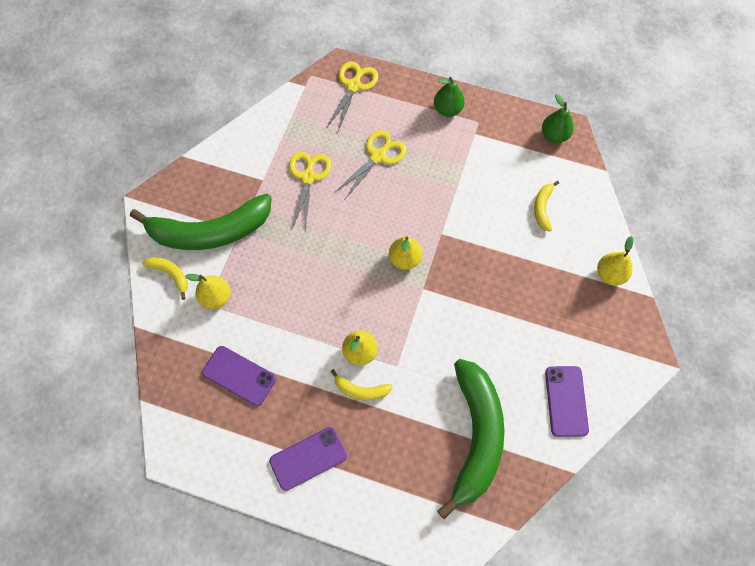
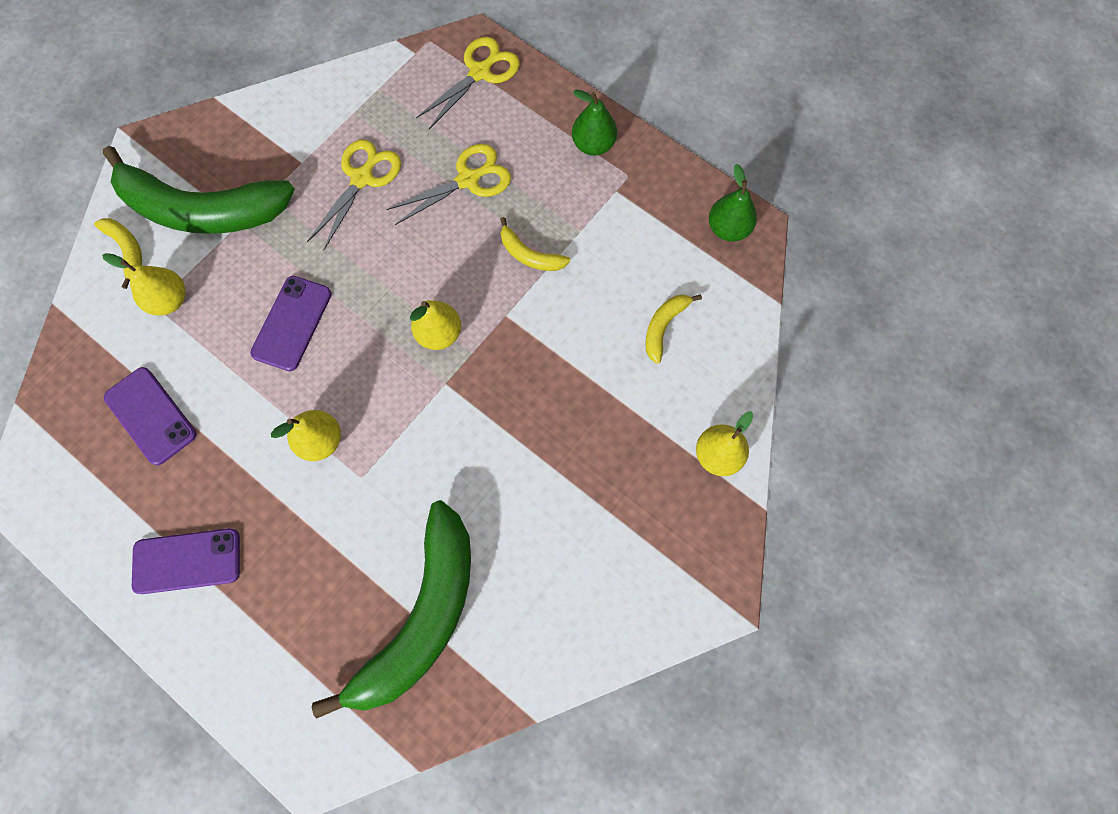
camera: 20 degrees right, 5 degrees up
yellow banana [331,369,393,401] -> yellow banana moved to [500,217,570,271]
purple phone [545,366,589,437] -> purple phone moved to [250,276,332,371]

